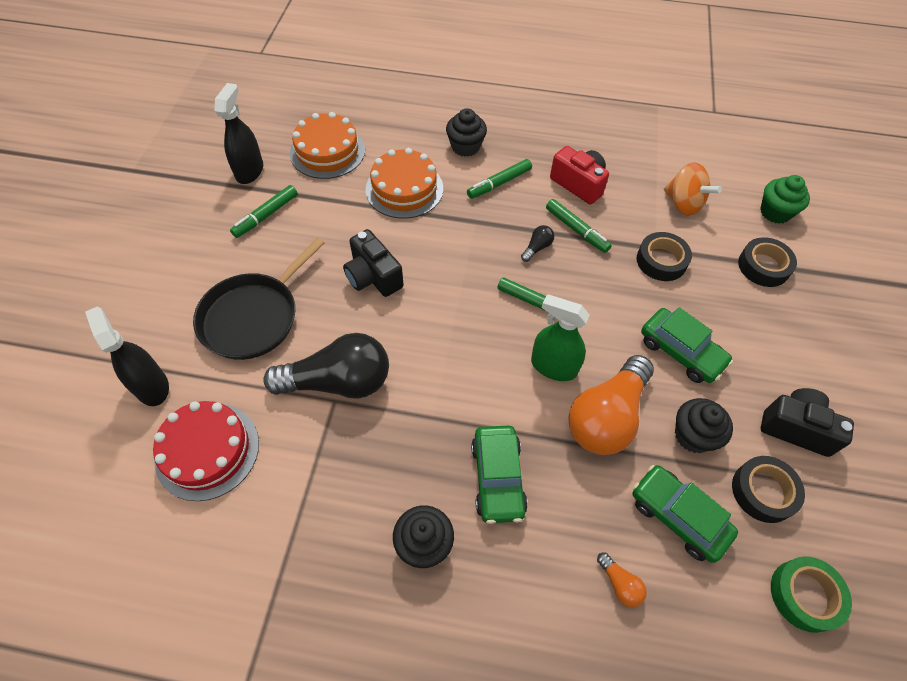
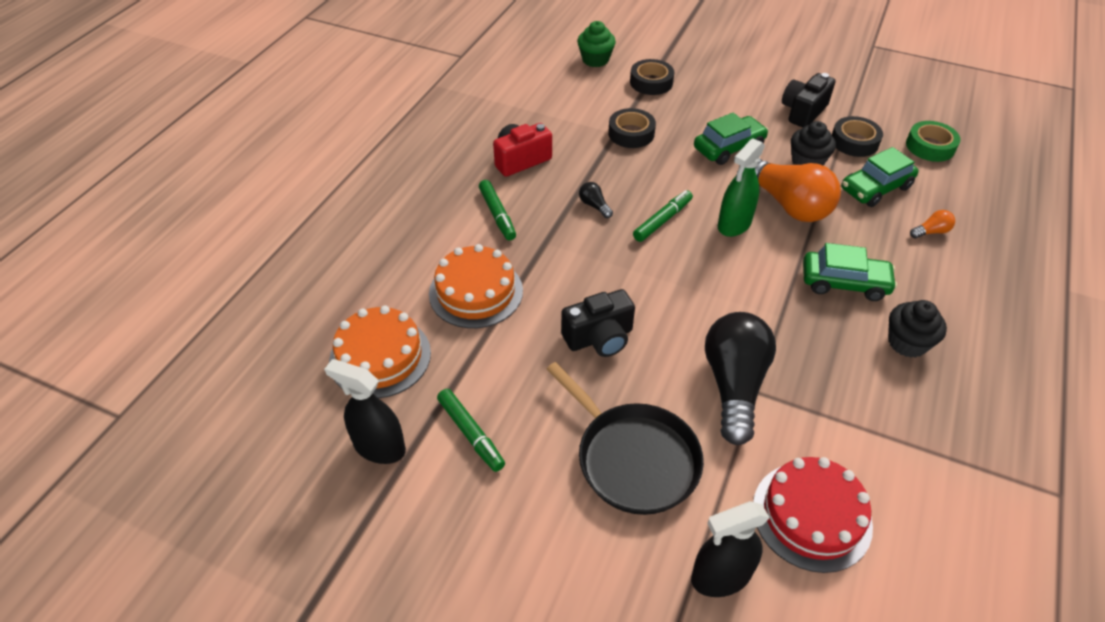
camera: 75 degrees left, 10 degrees down
black cupcake [446,108,487,157] -> none
green marker [546,199,612,253] -> none
orange spinning top [664,162,722,216] -> none

